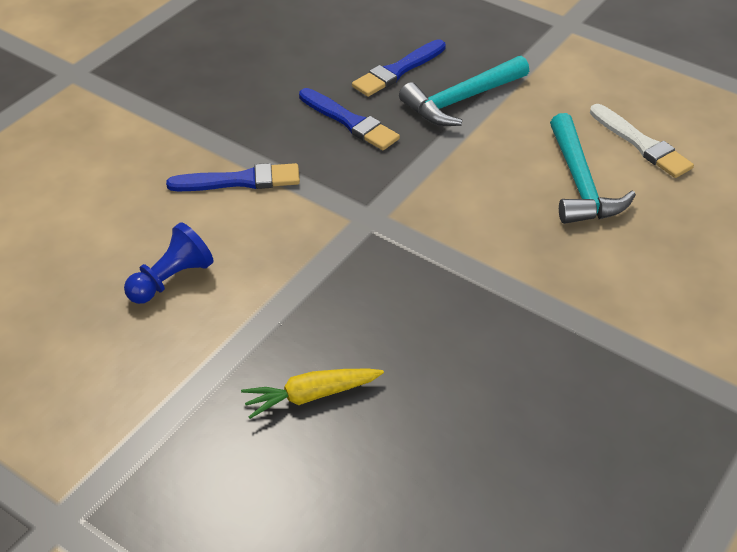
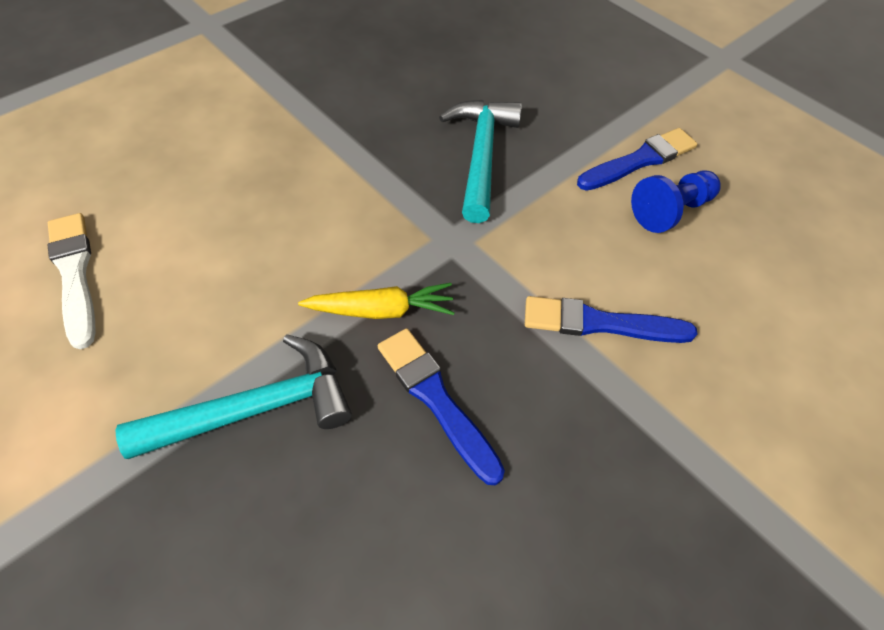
camera: 170 degrees left, 10 degrees up
yellow carrot [241,368,384,419] -> yellow carrot moved to [298,283,455,319]
blue brush [352,39,446,97] -> blue brush moved to [577,128,697,191]
turquoise hammer [550,113,636,224] -> turquoise hammer moved to [439,100,522,223]

